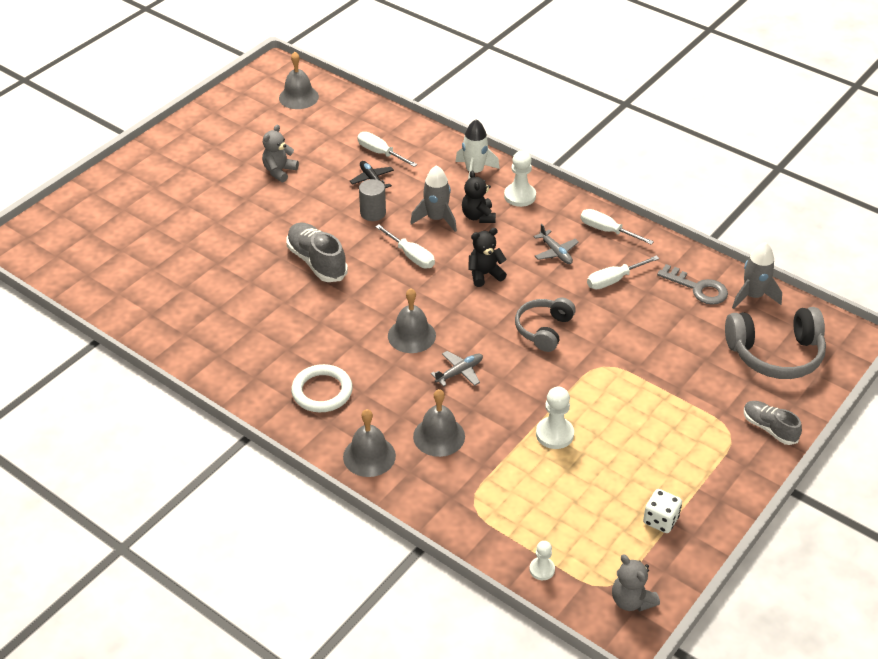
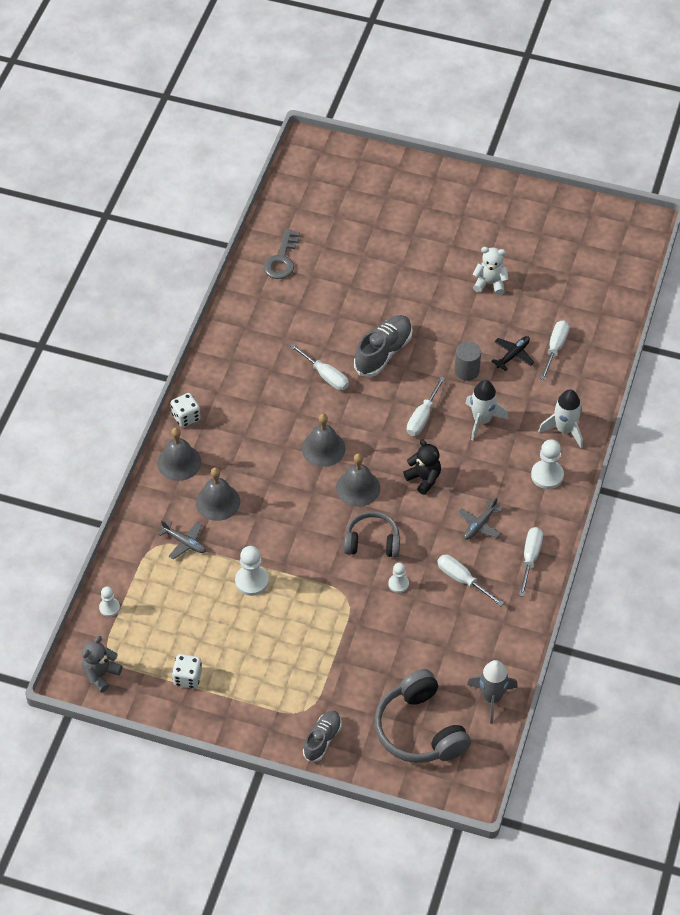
camera: 70 degrees right, 10 degrees up
grey teddy bear [262,124,299,182] -> white teddy bear [472,247,509,295]
grey bell [279,52,319,109] -> grey bell moved to [336,453,380,507]
white ring [291,364,353,412] -> none
grey rocket [410,165,457,232] -> white rocket [465,380,508,440]
grey plane [431,351,483,387] -> grey plane moved to [158,520,206,559]
black teddy bear [462,170,496,223] -> none
grey key [657,264,728,305] -> grey key moved to [264,229,300,279]
none -> white dice [171,393,201,428]
none -> white screwdriver [290,344,349,390]
none -> white pawn [388,563,409,593]

